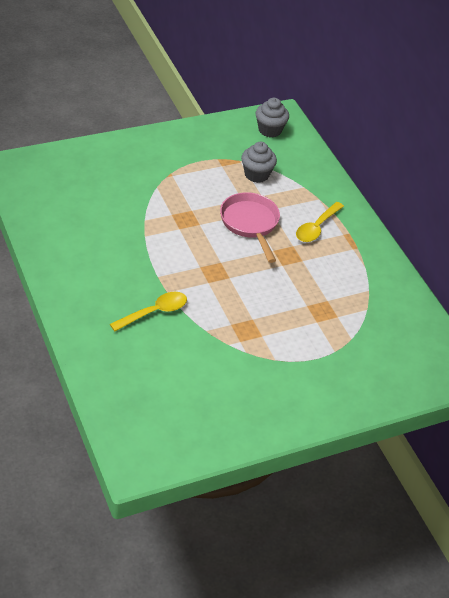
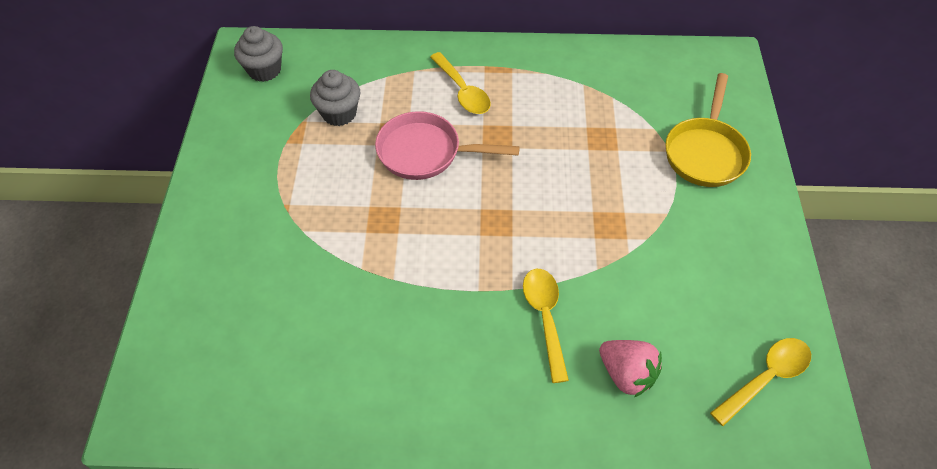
camera: 60 degrees left, 10 degrees up
none -> pink strawberry [599,340,662,397]
none -> yellow pan [665,73,751,187]
none -> yellow spoon [710,338,811,426]

